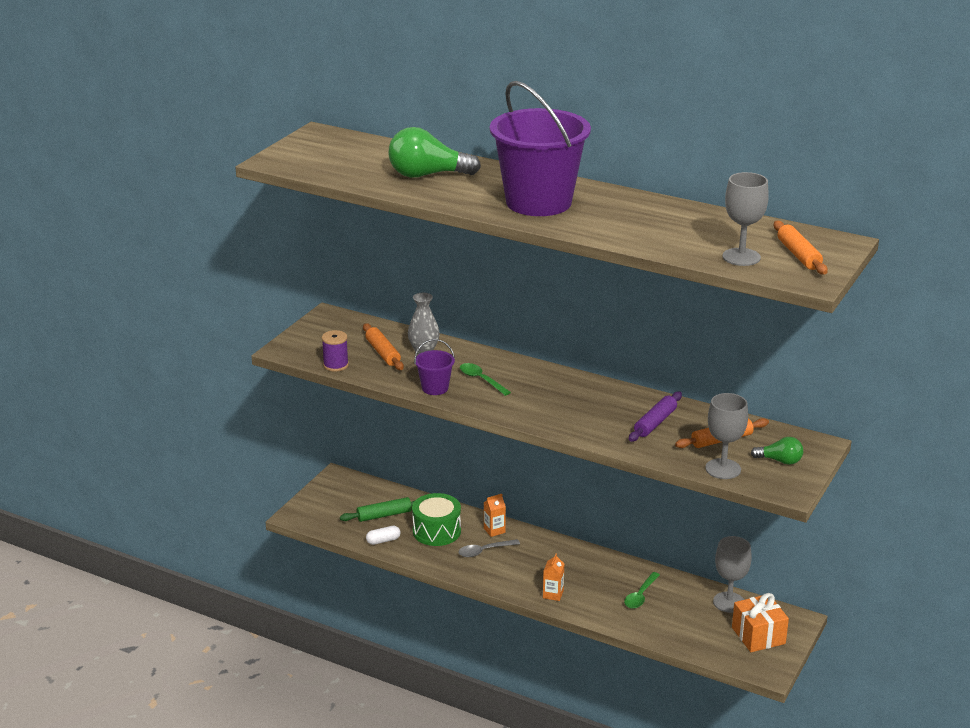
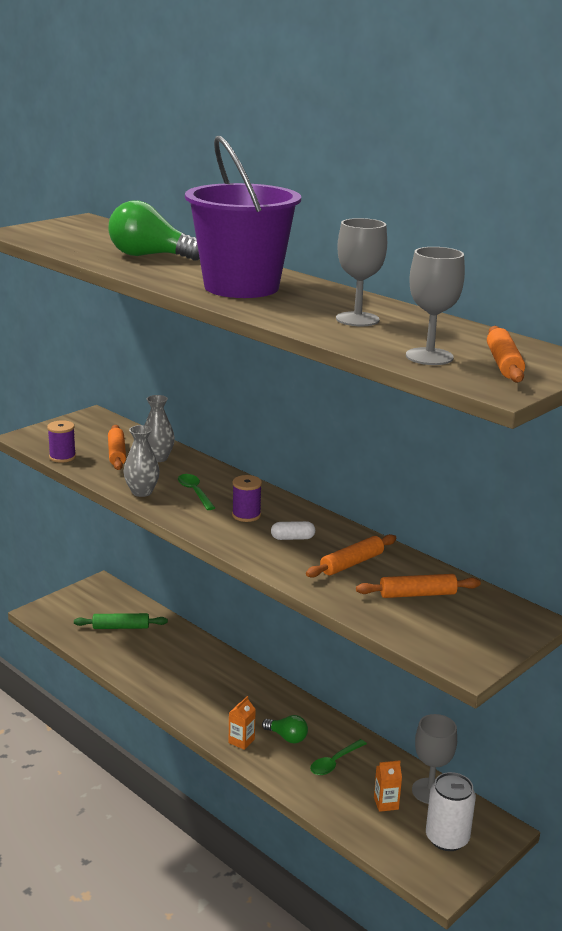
camera: 15 degrees right, 5 degrees down
white capsule [366,526,401,545] -> white capsule moved to [271,521,315,540]
green drum [412,493,461,546] -> none
purple bucket [414,339,455,395] -> grey vase [123,425,160,497]
grey spoon [458,539,520,557] -> none
orange carton [484,494,506,537] -> orange carton moved to [374,760,402,812]
purple rolling pin [629,391,682,442] -> orange rolling pin [306,534,396,578]
grey goblet [706,393,748,479] -> grey goblet moved to [336,218,387,326]
orange gift [732,593,789,652] -> white can [426,772,476,851]
green light bulb [751,437,803,465] -> green light bulb moved to [262,715,308,743]
none -> purple spool [232,475,262,522]

